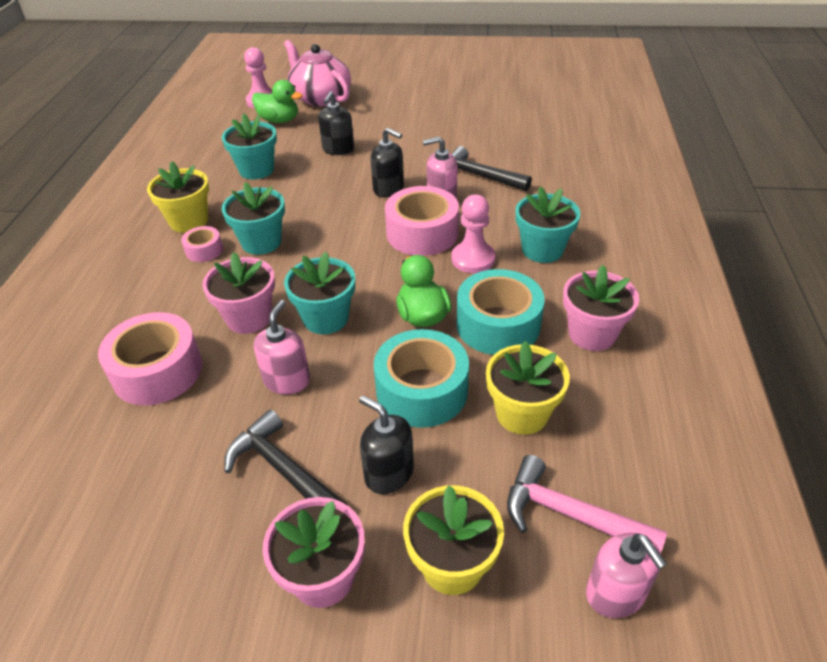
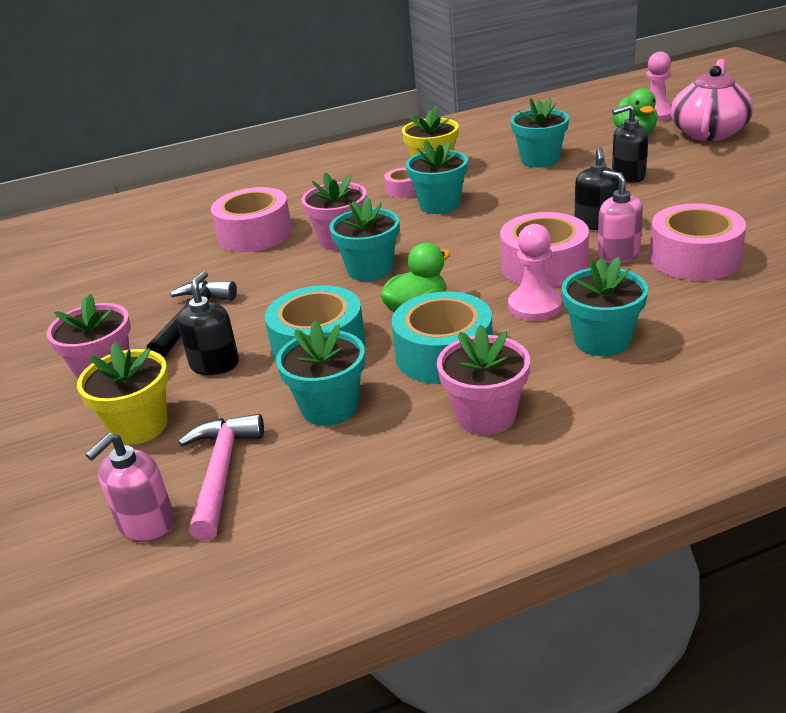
camera: 65 degrees right, 10 degrees down
pink soap dispenser [254,300,310,395] -> none
black hammer [452,146,532,191] -> pink tape [649,203,746,281]
yellow flower pot [486,341,570,435] -> turquoise flower pot [276,320,365,426]

